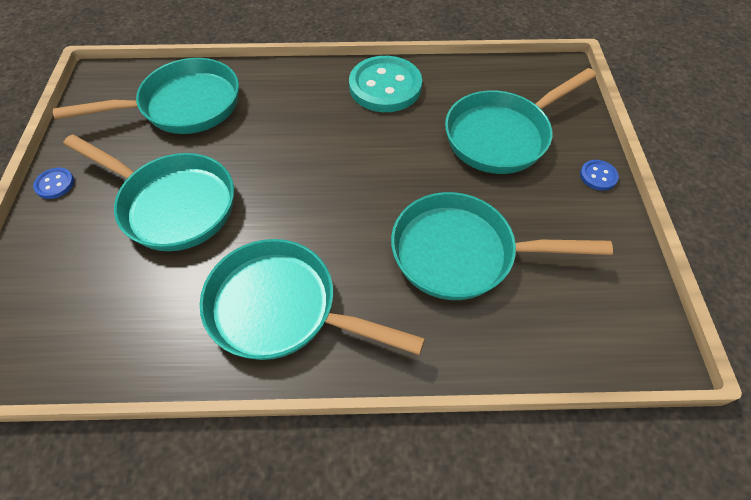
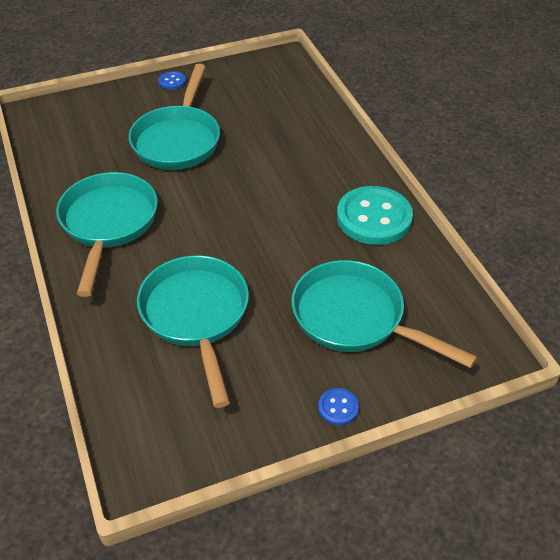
camera: 70 degrees right, 10 degrees down
turquoise pan [53,58,239,134] -> none

